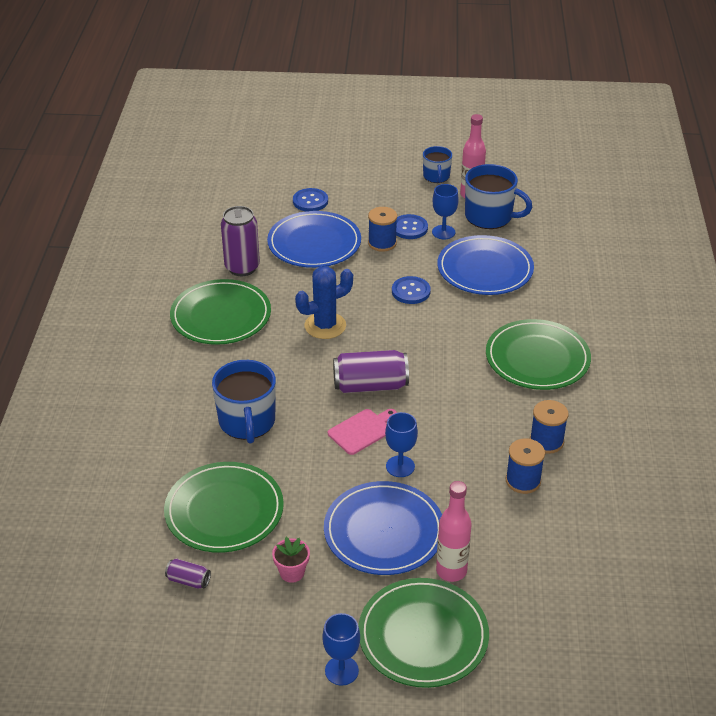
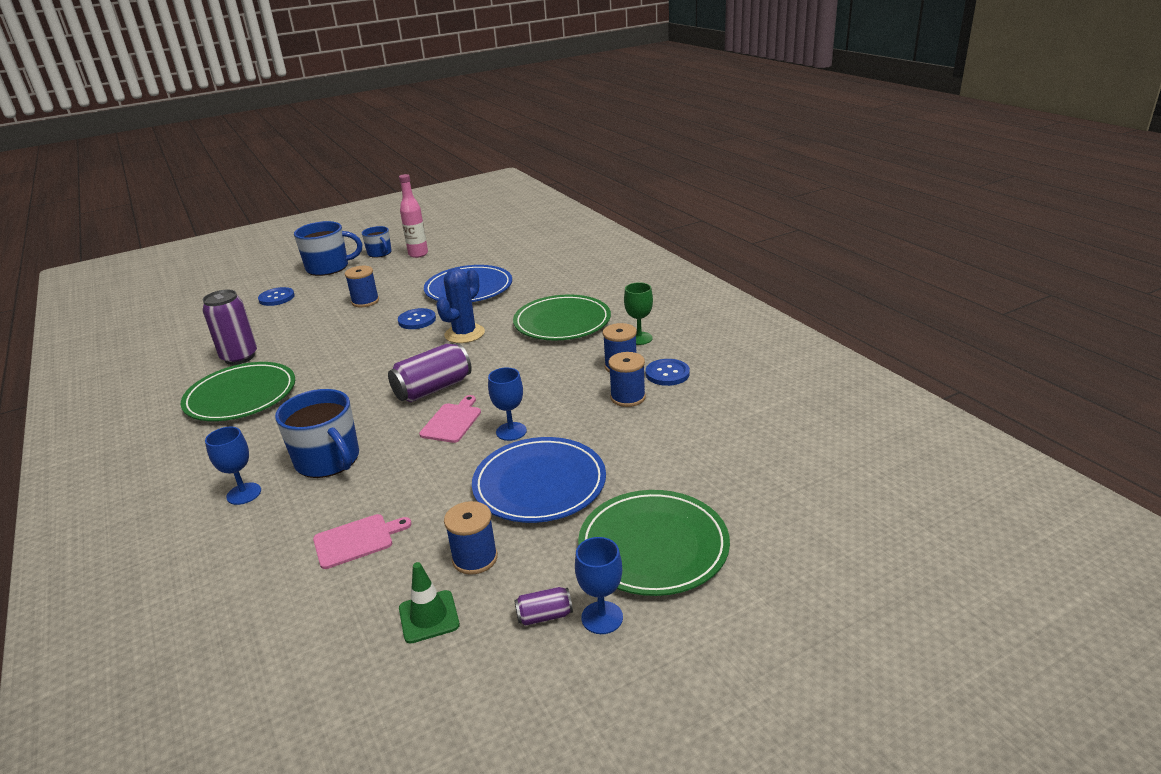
camera: 30 degrees left, 10 degrees down
green plate [164,462,284,553] -> pink cutting board [313,514,412,569]
purple can [165,558,211,589] -> purple can moved to [514,587,573,626]
blue plate [267,211,361,268] -> none
pink flower pot [272,537,310,583] -> blue spool [444,501,498,575]
blue cactus [295,266,353,339] -> blue cactus moved to [436,268,485,343]
blue button [396,214,428,239] -> blue button moved to [646,359,690,386]
blue goblet [432,184,459,239] -> blue goblet moved to [205,427,261,505]
pink bottle [436,481,472,582] -> none
blue mug [465,164,532,229] -> blue mug moved to [294,221,362,276]
none -> green traffic cone [399,562,460,644]
none -> green goblet [624,282,653,345]

